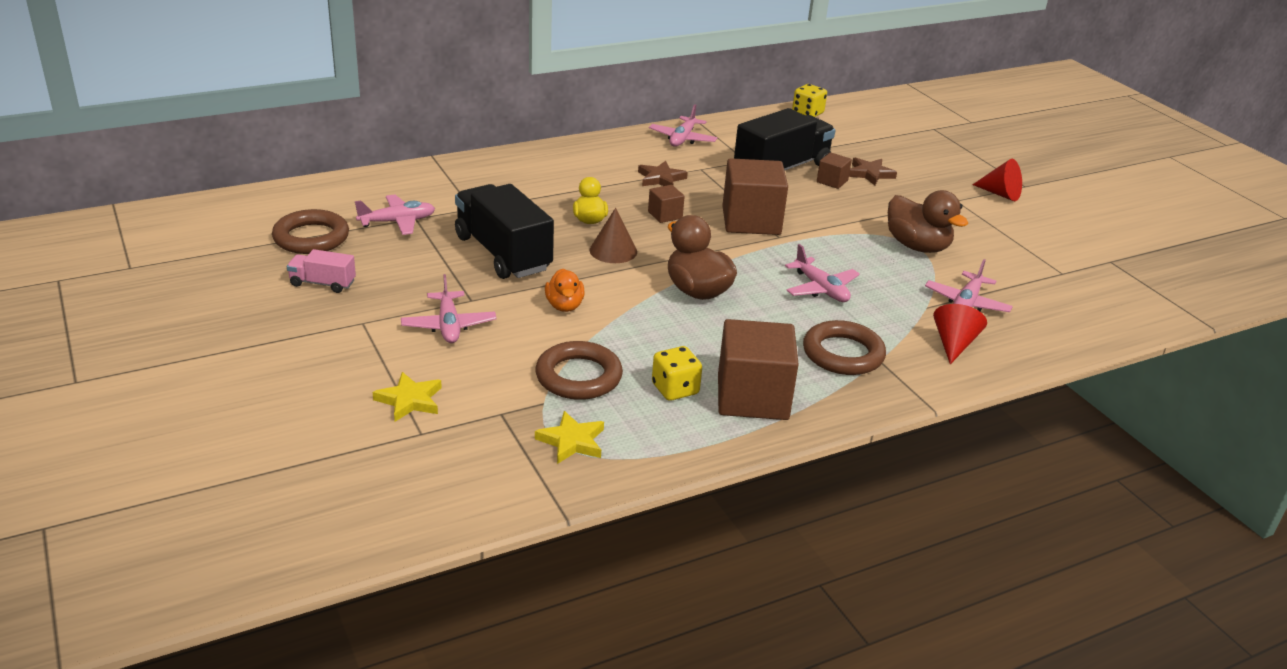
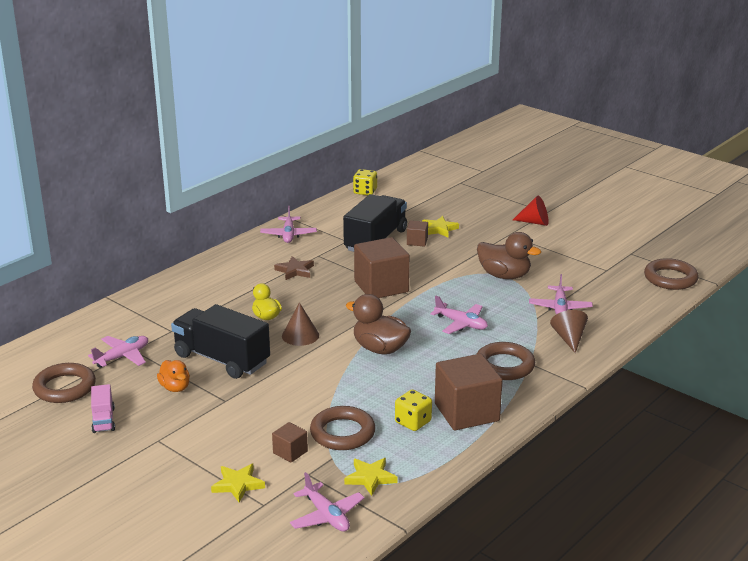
camera: 20 degrees left, 5 degrees down
pink truck [287,249,356,293] -> pink truck turned 90 degrees counterclockwise [91,384,115,433]
pink plane [401,274,497,343] -> pink plane moved to [290,472,364,532]
orange duck [545,269,585,312] -> orange duck moved to [157,360,190,392]
brown cube [648,185,685,223] -> brown cube moved to [272,422,308,463]
brown star [849,157,897,185] -> yellow star [422,216,459,237]
red cone [933,304,987,364] -> brown cone [550,310,588,353]
none -> brown ring [644,258,699,290]

